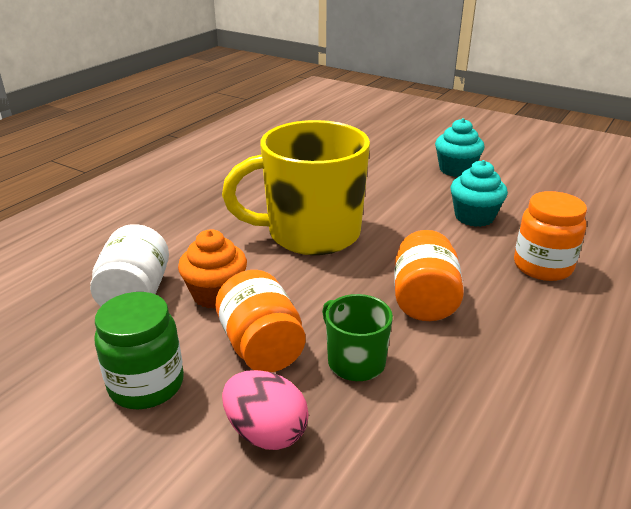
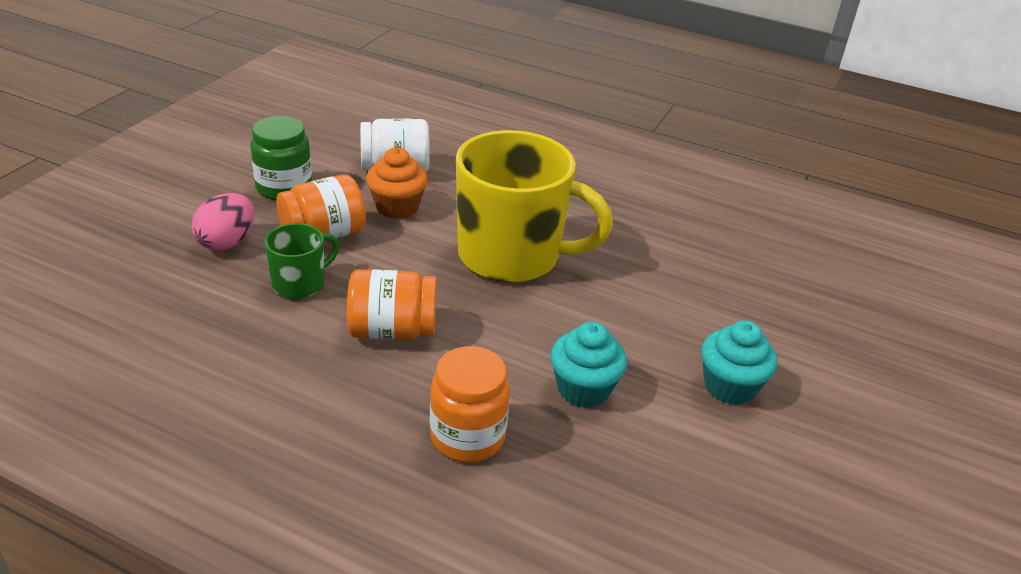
camera: 80 degrees right, 5 degrees up
yellow mug [222,120,370,255] -> yellow mug turned 120 degrees clockwise [456,130,613,283]

